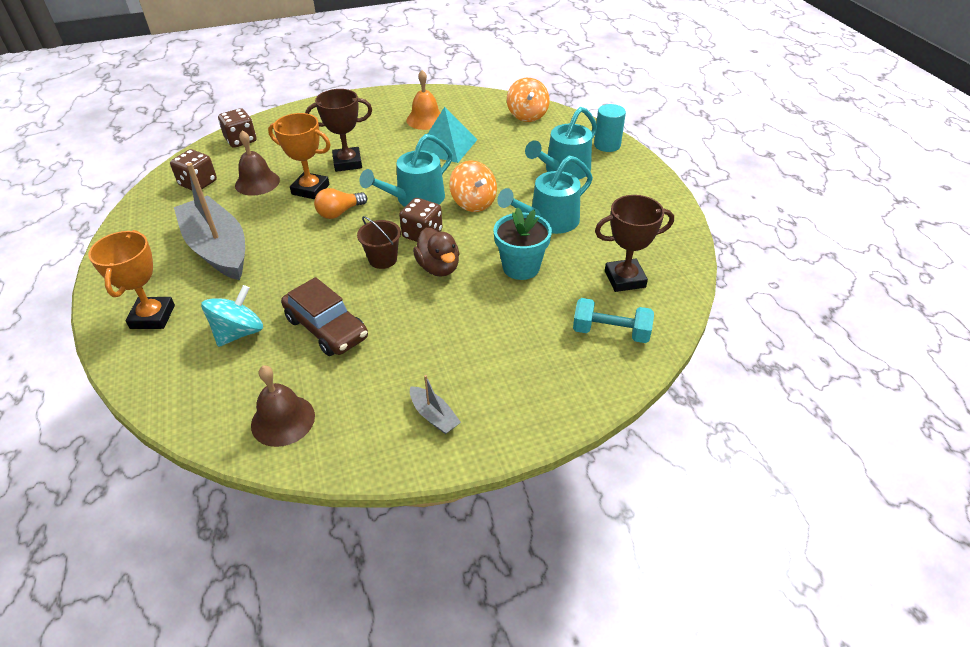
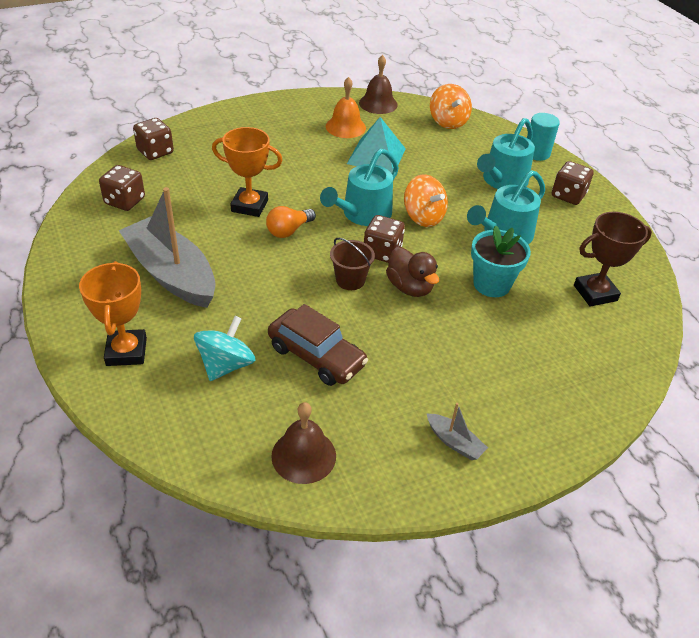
camera: 10 degrees left, 0 degrees up
brown bell [235,130,280,196] -> brown bell moved to [359,55,398,114]
brown trophy [305,89,372,172] -> none
turquoise dumbbell [573,298,654,343] -> none
none -> brown dice [552,161,594,205]

